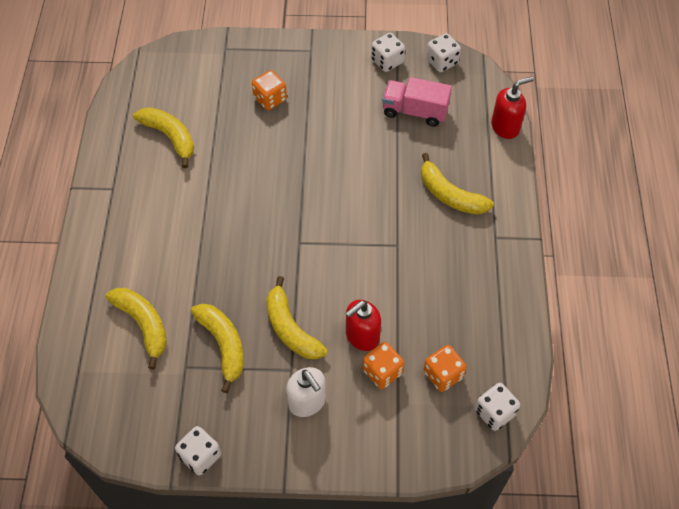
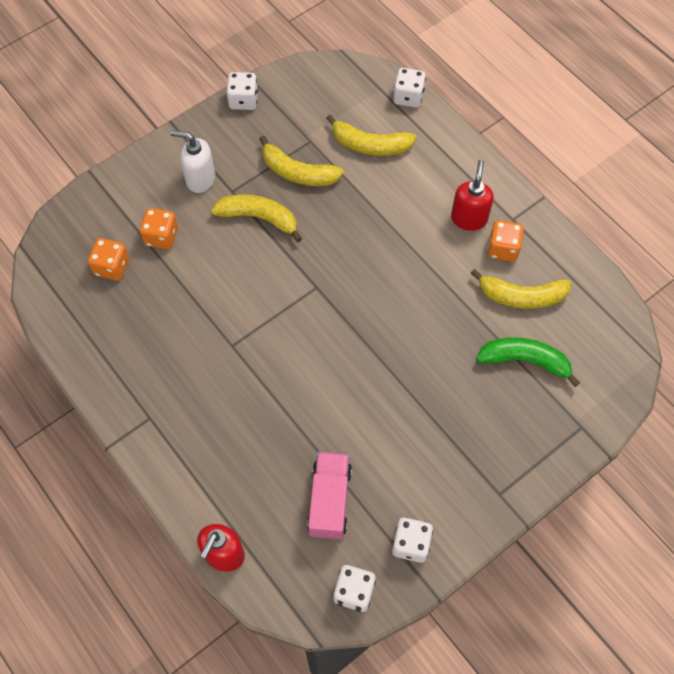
camera: 140 degrees right, 5 degrees up
orange dice [252,70,287,110] -> orange dice moved to [487,220,524,262]
red soap dispenser [345,300,381,351] -> red soap dispenser moved to [451,160,494,231]
pink truck [382,77,452,127] -> pink truck turned 60 degrees counterclockwise [307,452,352,539]
yellow banana [421,153,494,215] -> none
white dice [475,383,520,431] -> white dice moved to [393,68,426,108]
none -> green banana [476,337,580,387]

